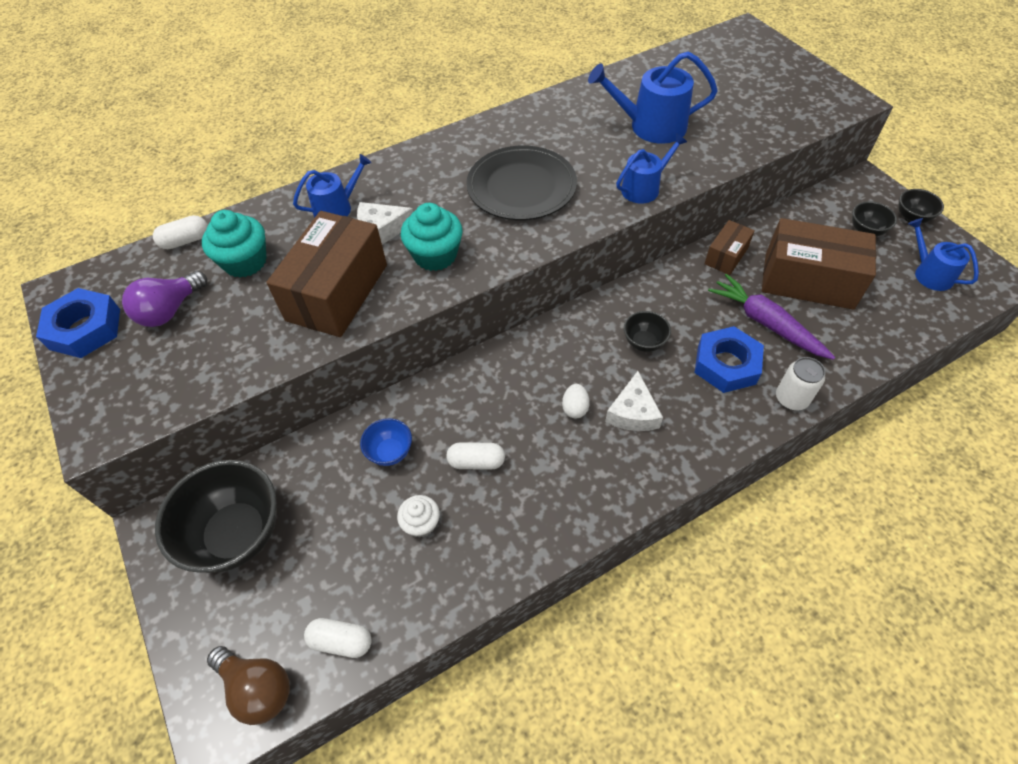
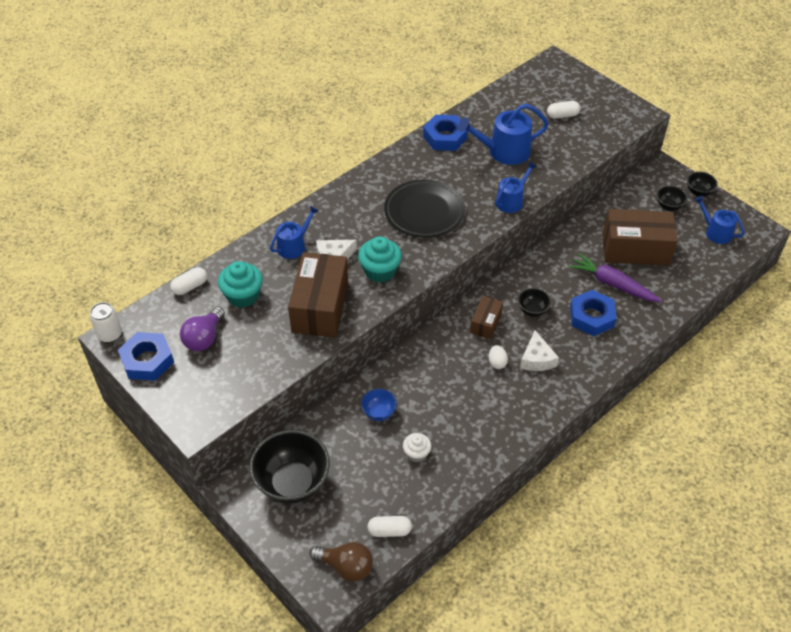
camera: 15 degrees left, 5 degrees down
white capsule [446,442,505,470] -> white capsule moved to [547,101,580,119]
brown box [705,220,755,275] -> brown box moved to [470,296,503,339]
white can [776,357,825,410] -> white can moved to [90,302,122,343]
none -> blue nut [423,115,468,151]

